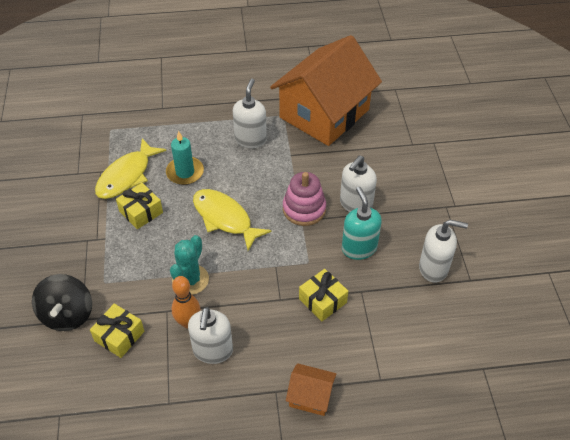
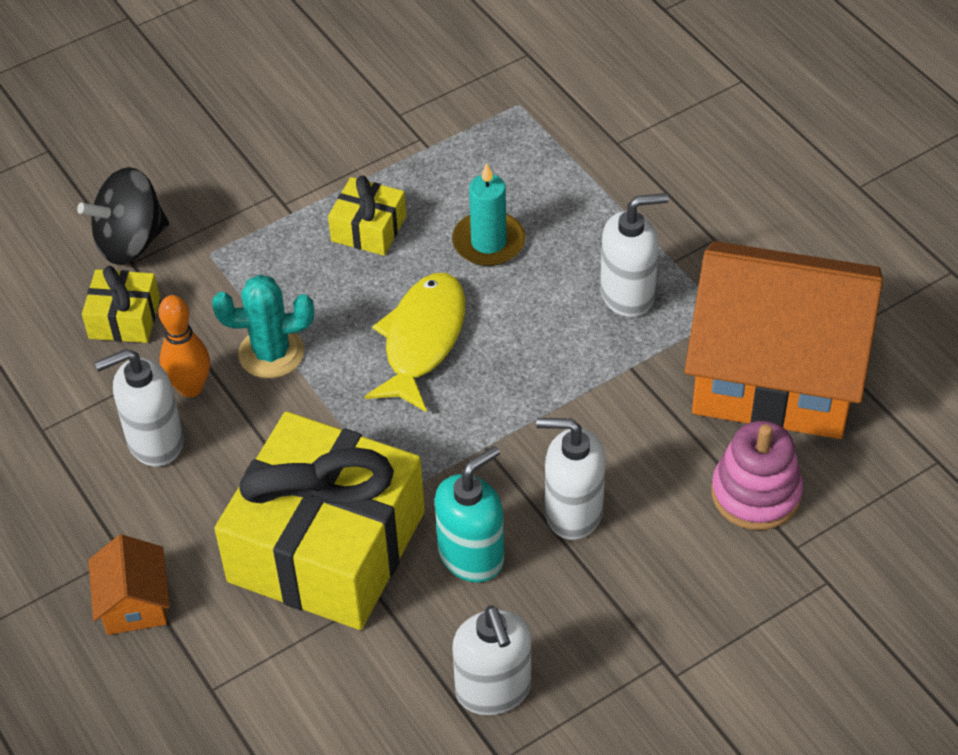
camera: 65 degrees right, 0 degrees up
yellow fish [95,138,166,199] -> none
pink stacking toy [283,172,326,226] -> pink stacking toy moved to [711,421,803,530]
yellow gift [299,269,348,321] -> yellow gift [214,411,425,630], size x2.29

